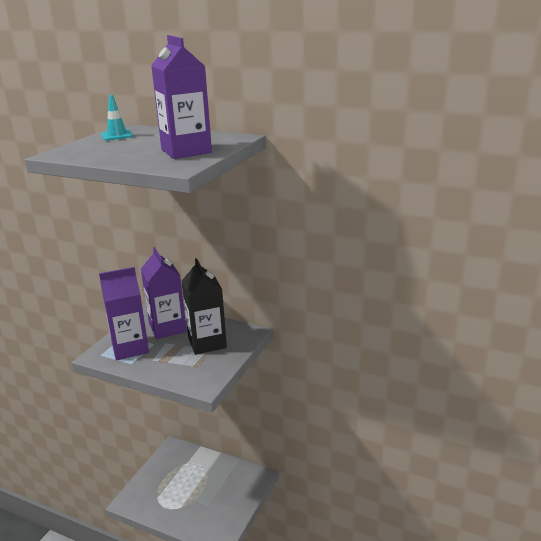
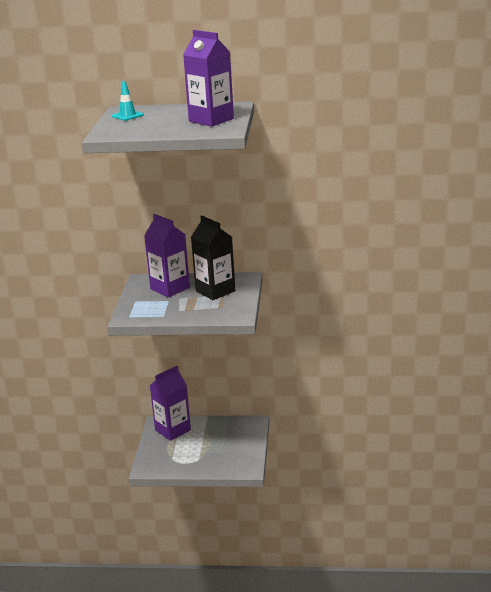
camera: 20 degrees left, 0 degrees up
purple carton [99,267,149,360] -> purple carton moved to [150,366,191,441]

